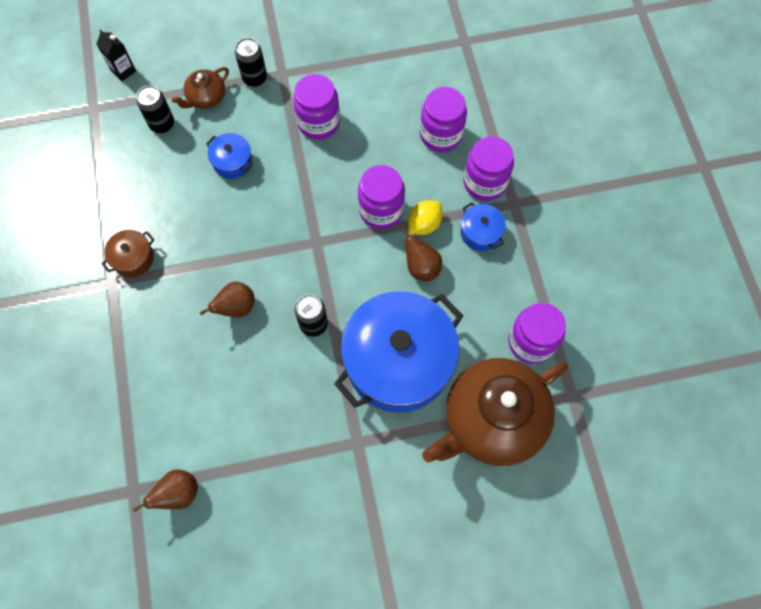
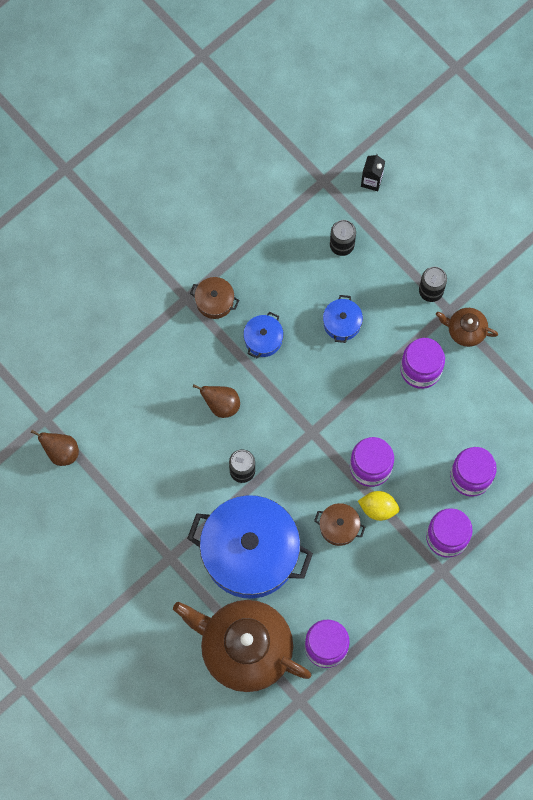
camera: 60 degrees right, 5 degrees up
brown teapot [172,67,229,109] -> brown teapot moved to [436,308,498,347]
brown pear [401,227,442,281] -> brown pot [314,503,365,546]
blue pot [461,202,506,251] -> blue pot moved to [243,312,284,358]

